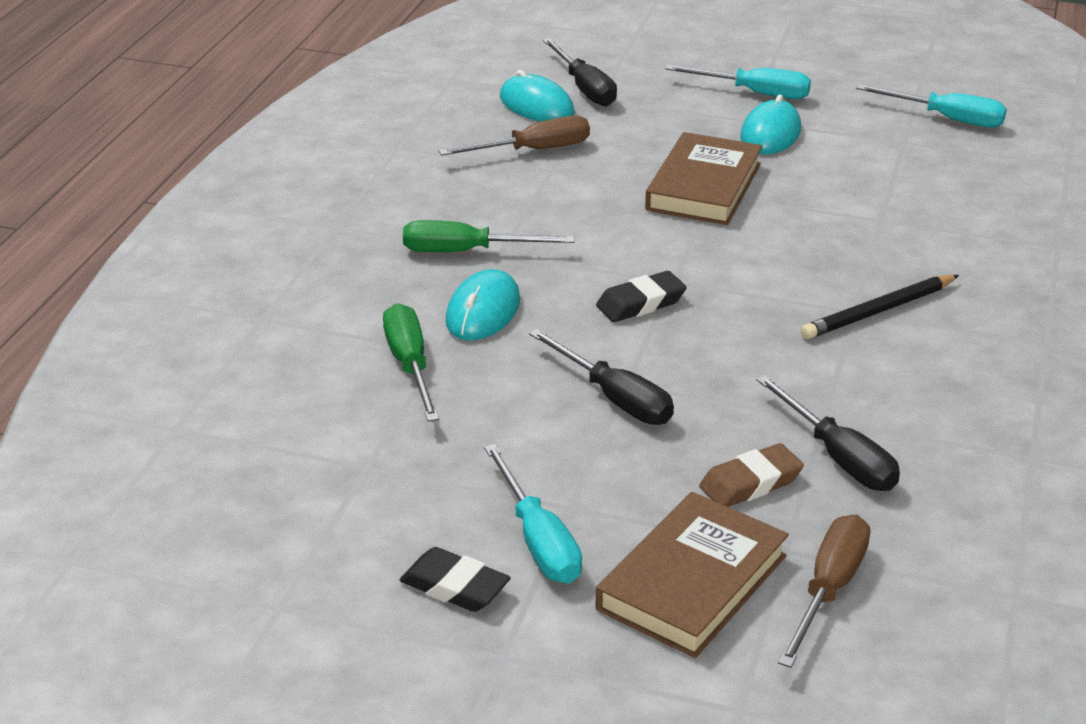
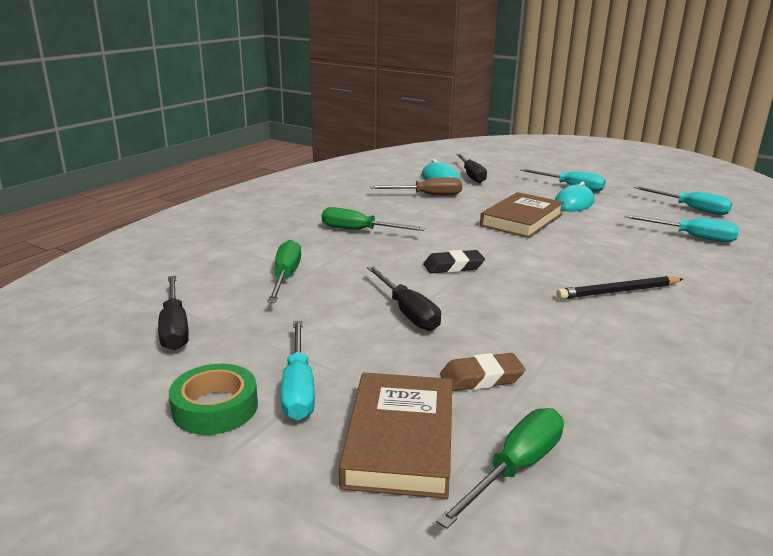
camera: 15 degrees right, 10 degrees down
black eraser [400,547,511,612] -> green tape [169,364,258,435]
turquoise mouse [446,269,520,341] -> none
brown book [595,492,789,658] -> brown book turned 45 degrees counterclockwise [339,373,452,499]
black screwdriver [757,375,900,491] -> black screwdriver moved to [158,276,189,350]
brown screwdriver [778,515,870,668] -> green screwdriver [436,408,564,529]
none -> turquoise screwdriver [624,215,739,242]

